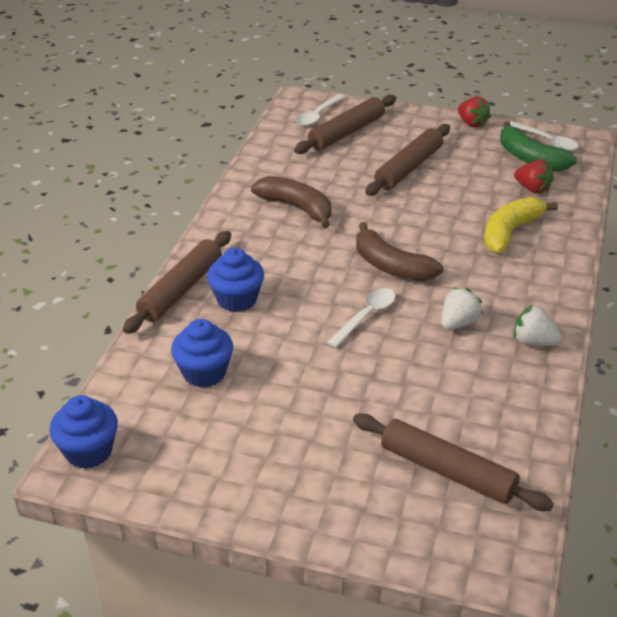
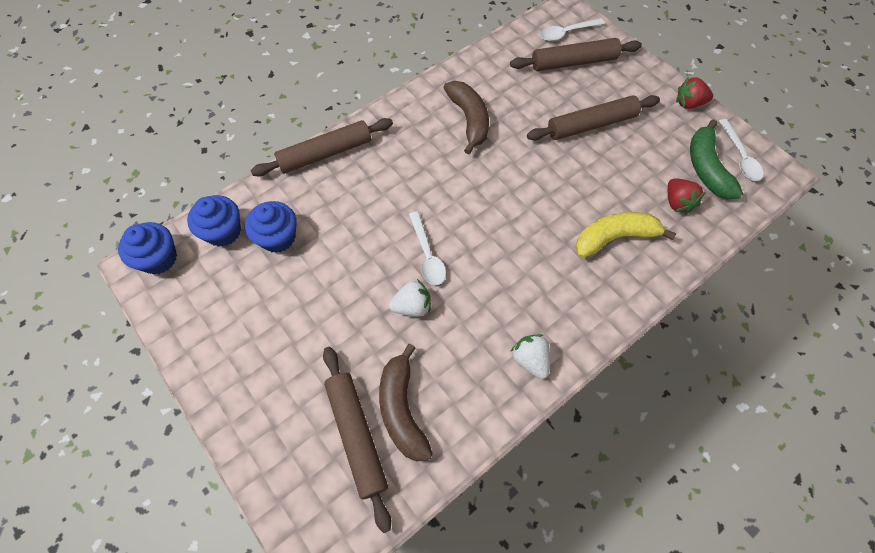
camera: 35 degrees right, 25 degrees up
blue cupcake [207,248,264,312] -> blue cupcake moved to [187,195,241,247]
white spoon [327,288,396,348] -> white spoon turned 90 degrees clockwise [409,211,446,285]
brown banana [356,222,444,281] -> brown banana moved to [379,344,433,461]
white strawberry [441,287,483,330] -> white strawberry moved to [389,279,431,317]
red strawberry [458,97,491,128] -> red strawberry turned 90 degrees clockwise [676,77,713,109]

